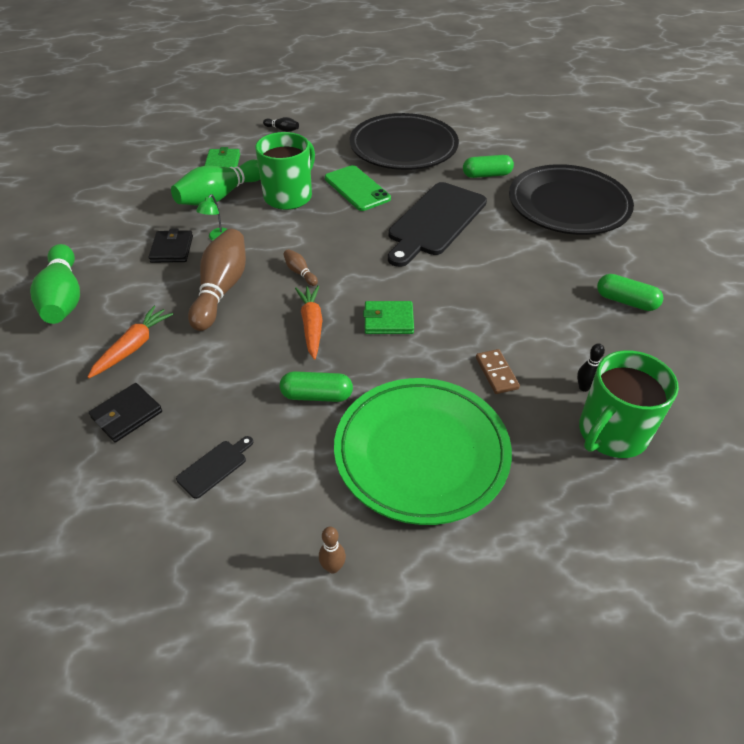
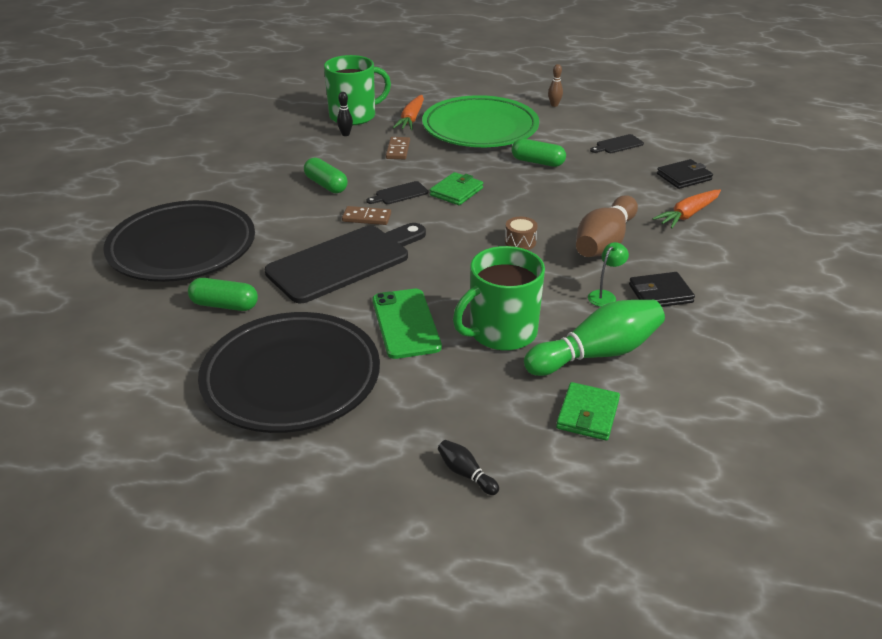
camera: 160 degrees left, 10 degrees down
green bowling pin [30,244,80,324] -> none
black wallet [149,228,193,263] -> black wallet turned 60 degrees clockwise [629,272,695,307]
brown bowling pin [283,249,318,286] -> brown drum [505,217,538,250]
orange carrot [295,285,322,360] -> orange carrot moved to [393,95,424,130]
green wallet [363,301,414,334] -> green wallet turned 75 degrees counterclockwise [430,172,483,205]
green capsule [597,274,663,311] -> green capsule moved to [304,157,348,193]
none -> brown domino [342,206,391,225]
none -> black cutting board [366,181,428,204]

